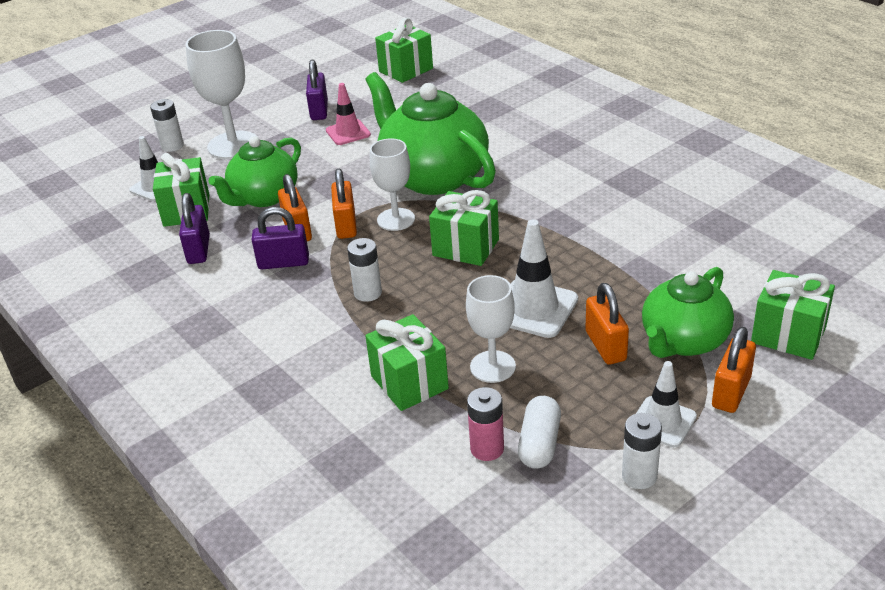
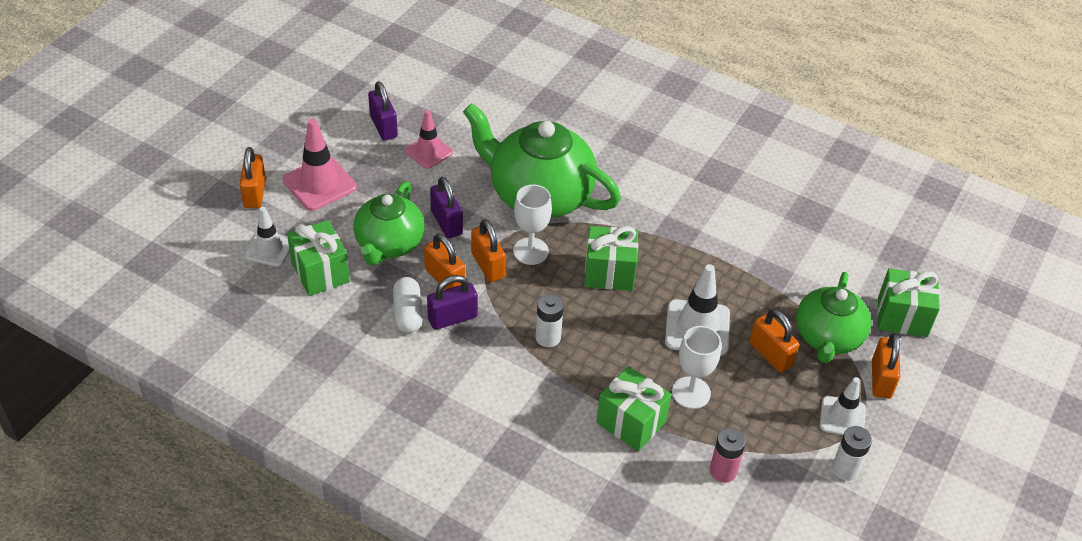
camera: 25 degrees left, 10 degrees up
white battery [150,99,184,152] -> orange padlock [240,147,266,208]
purple padlock [179,193,210,264] -> purple padlock moved to [430,177,463,238]
white goblet [185,30,258,159] -> pink traffic cone [283,119,357,211]
green gift [375,18,433,83] -> none
white capsule [518,396,561,469] -> white capsule moved to [393,277,423,333]

